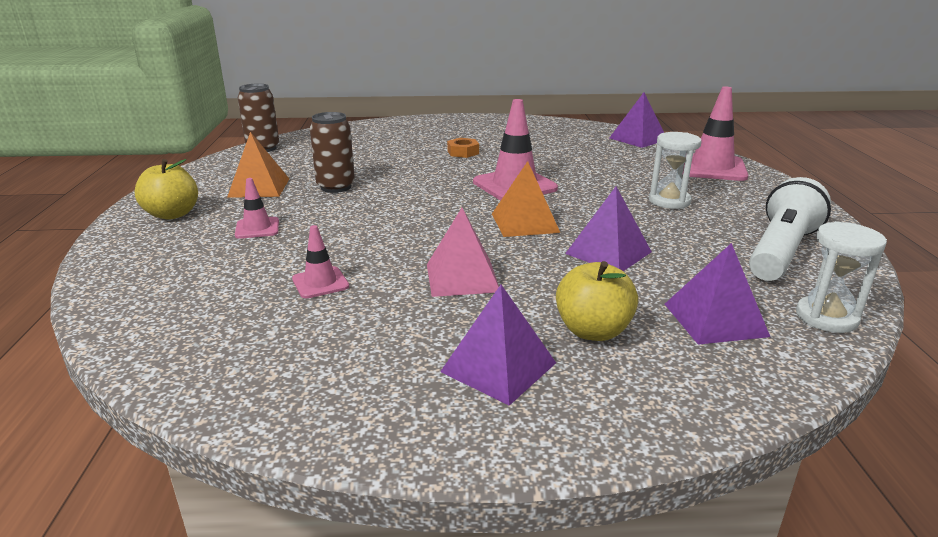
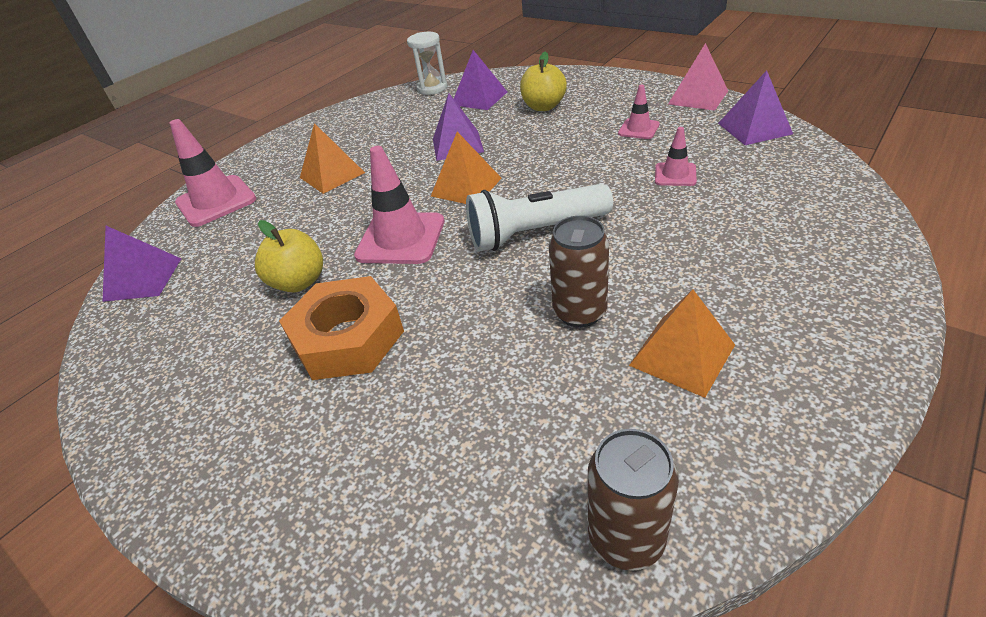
camera: 135 degrees left, 15 degrees up
yellow apple [134,159,198,220] -> yellow apple moved to [255,220,323,292]
pink traffic cone [235,178,279,239] -> pink traffic cone moved to [618,85,660,139]
pink pyramid [427,208,499,297] -> pink pyramid moved to [668,43,728,111]
purple pyramid [440,285,556,406] -> purple pyramid moved to [718,70,793,145]
orange nut [447,138,479,158] -> orange nut [279,276,404,380], size x2.15
white hourglass [649,132,702,209] -> orange pyramid [300,123,365,194]
white flashlight [749,177,831,281] -> white flashlight moved to [466,184,613,252]

